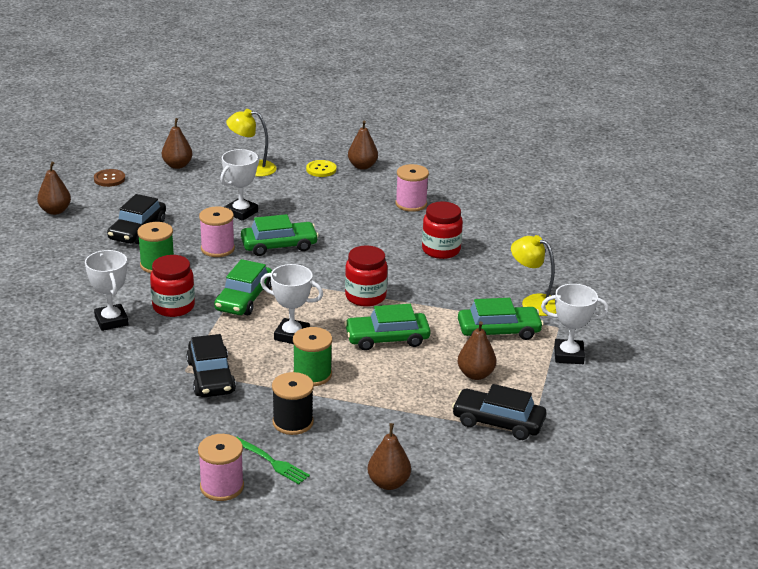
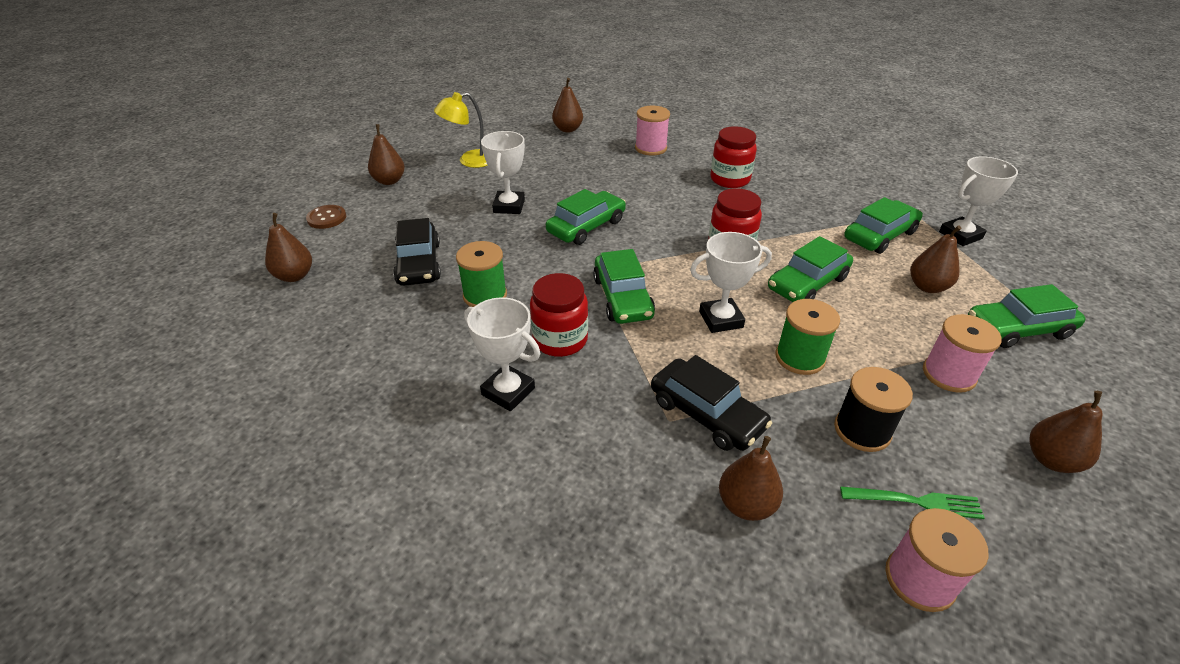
camera: 30 degrees left, 10 degrees up
pink spool [199,207,235,257] -> pink spool moved to [923,314,1002,393]
yellow button [306,160,336,177] -> none
black car [452,384,546,440] -> green car [968,284,1086,348]
yellow lamp [511,235,556,316] -> none
none -> brown pear [719,436,783,521]

